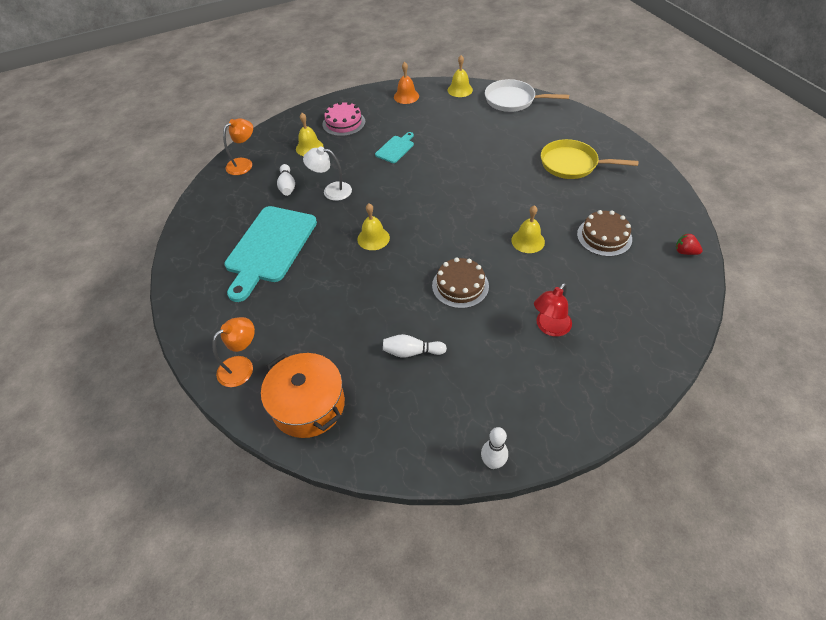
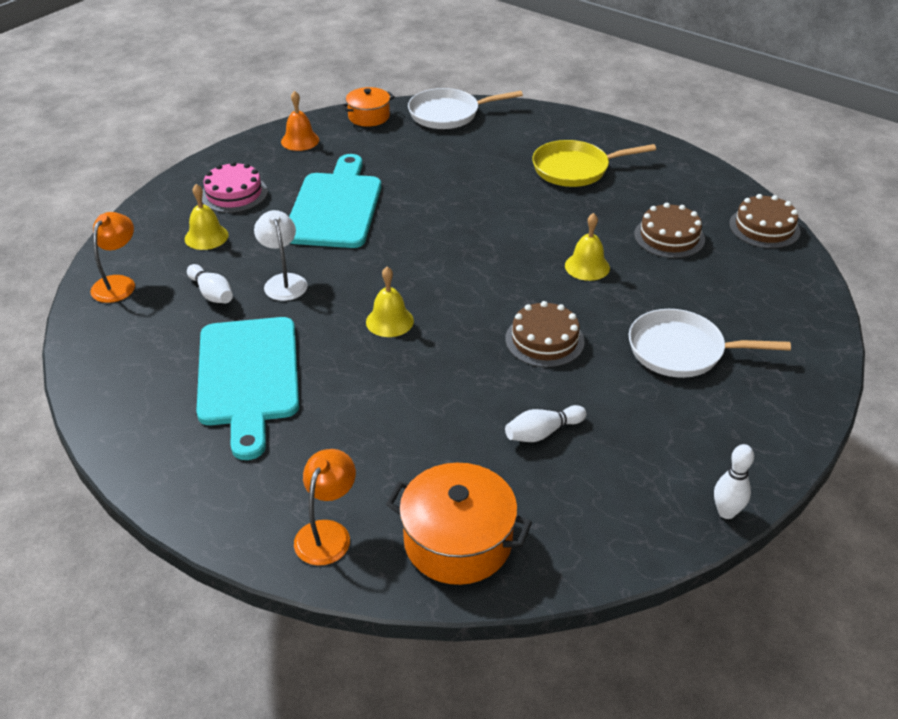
camera: 30 degrees left, 10 degrees down
white lamp [303,147,352,201] -> white lamp turned 90 degrees clockwise [254,210,308,301]
turquoise cutting board [375,132,414,163] -> turquoise cutting board [289,154,381,248], size x2.15
yellow bell [447,55,473,97] -> orange pot [341,87,395,127]
red lamp [534,283,572,337] -> white pan [629,309,791,378]
red strawberry [676,234,703,255] -> brown cake [729,194,800,248]

